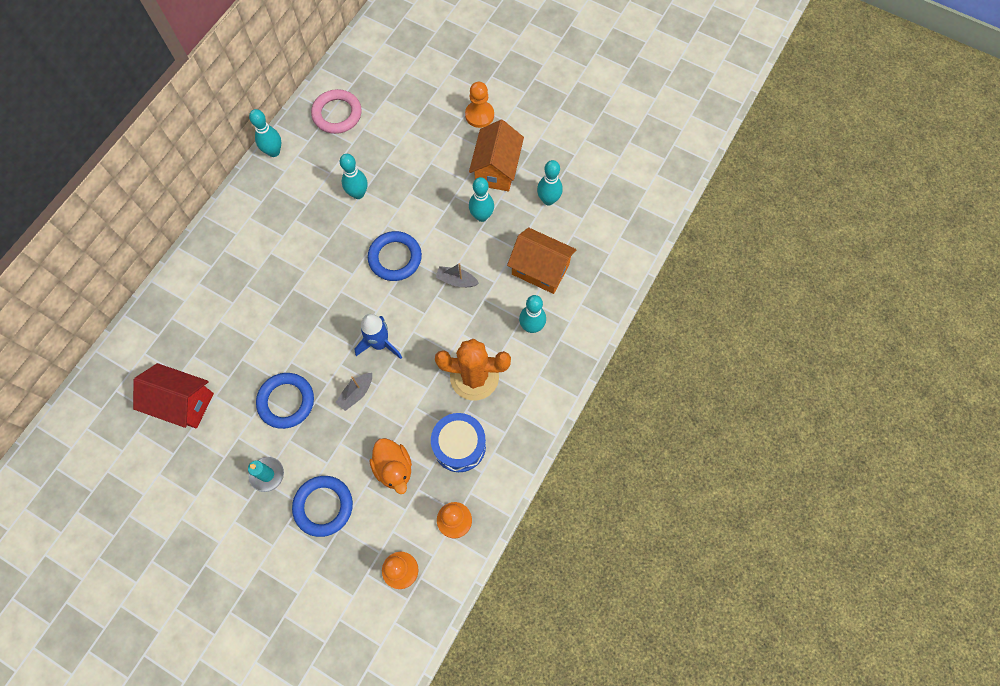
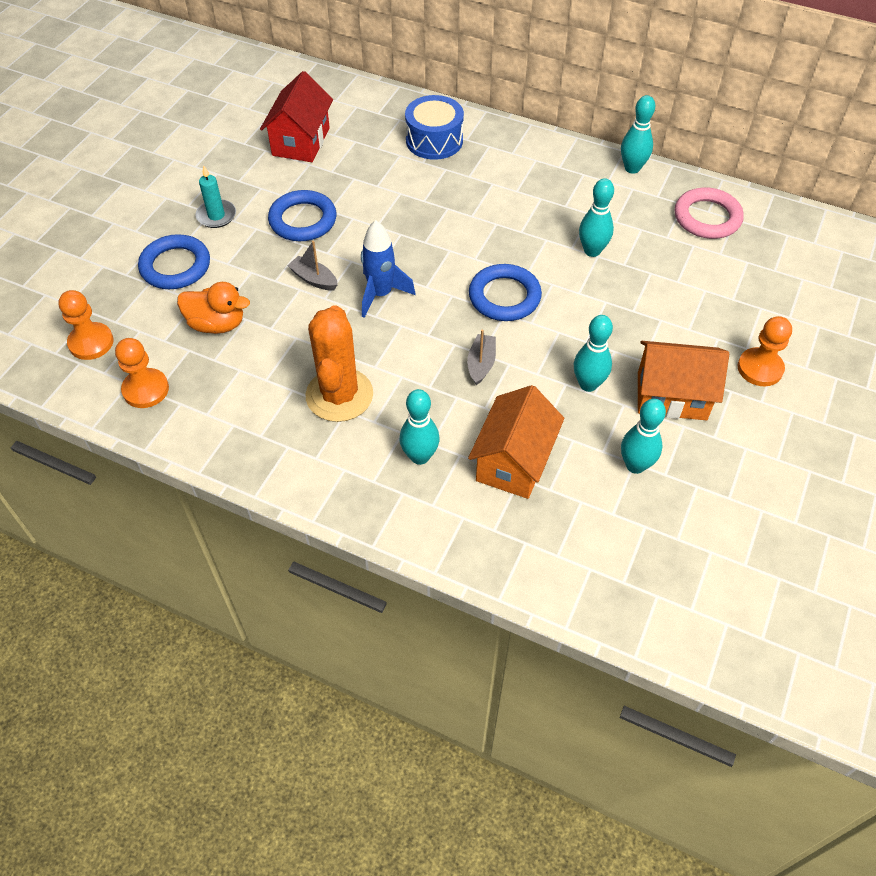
camera: 85 degrees right, 15 degrees down
orange duck [369,438,412,494] -> orange duck turned 135 degrees counterclockwise [177,282,250,334]
blue drum [431,413,486,472] -> blue drum moved to [405,95,464,160]

